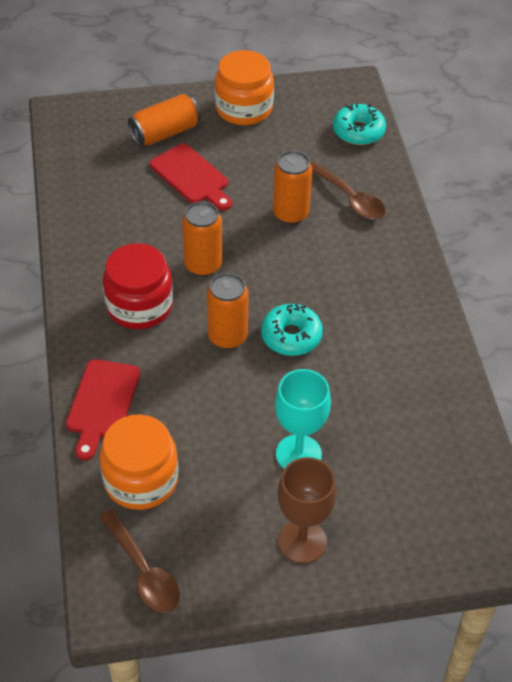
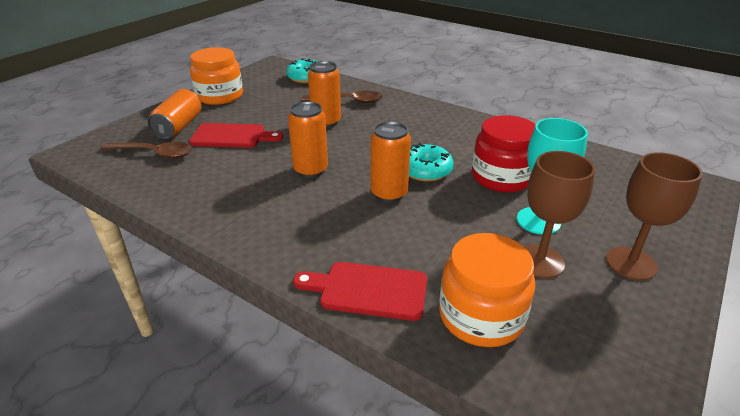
camera: 45 degrees left, 15 degrees down
red cutting board [66,359,140,460] -> red cutting board turned 135 degrees clockwise [293,262,427,321]
brown spoon [99,509,180,613] -> brown spoon moved to [101,142,192,158]
red jar [103,243,173,329] -> red jar moved to [472,115,536,193]
none -> brown goblet [524,151,595,278]

